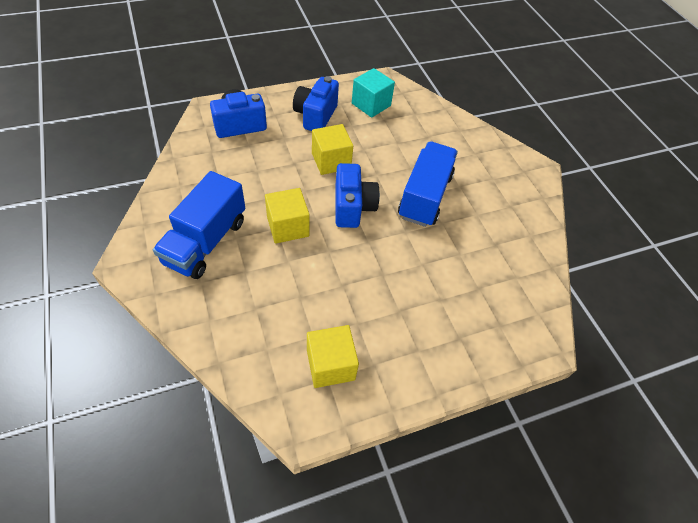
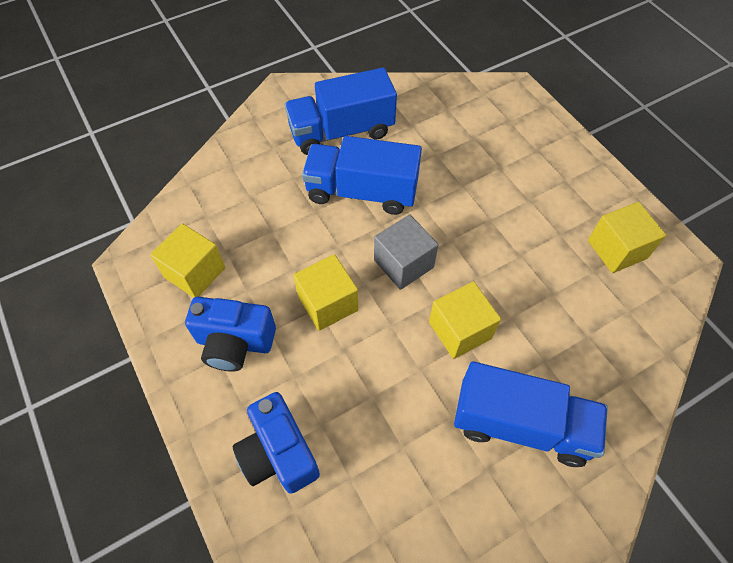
camera: 95 degrees left, 5 degrees up
blue camera [335,163,380,228] -> grey cube [374,214,439,290]
turquoise cube [352,68,395,118] -> yellow cube [150,223,225,298]
none -> blue truck [285,68,397,155]

